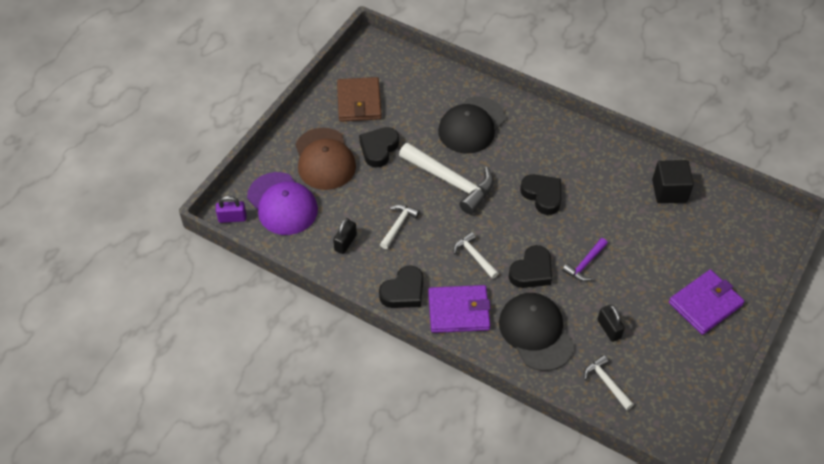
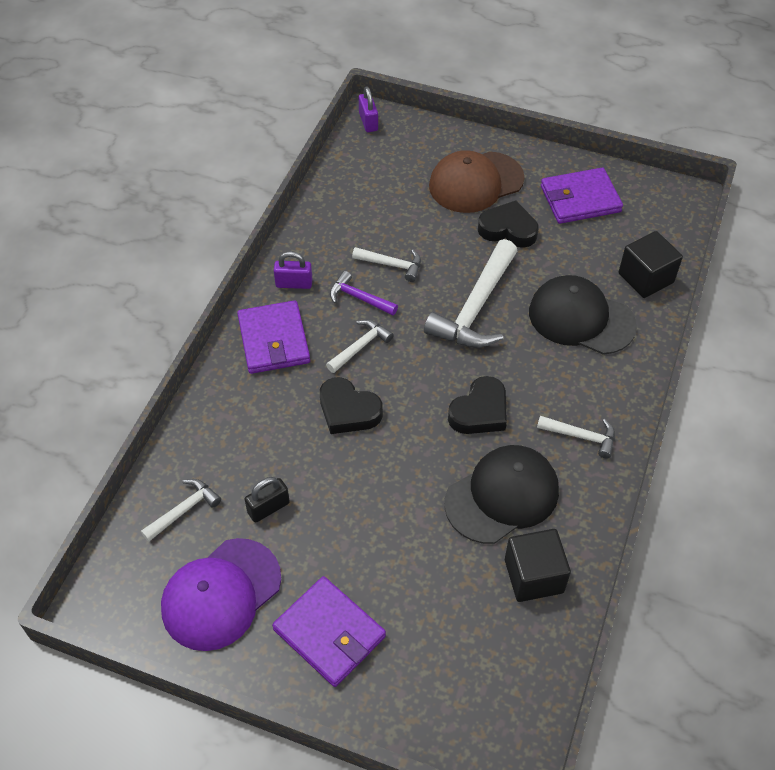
camera: 80 degrees right, 0 degrees up
purple cap [247,172,318,235] -> purple cap moved to [161,538,281,651]
black padlock [333,218,357,254] -> none
brown wallet [337,77,382,122] -> purple wallet [541,168,623,224]
black heart [379,265,423,308] -> purple padlock [274,251,313,289]
black cap [499,293,574,371] -> black cap moved to [444,445,559,544]
purple hammer [562,238,608,281] -> purple hammer moved to [330,271,398,315]
none -> white hammer [537,416,615,458]
none -> black cube [619,231,683,298]

